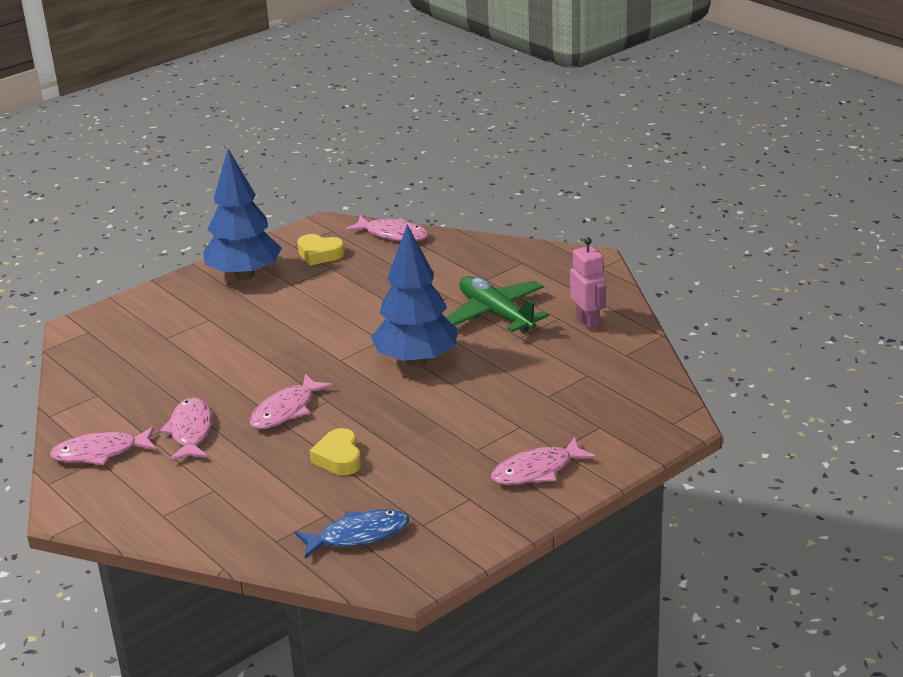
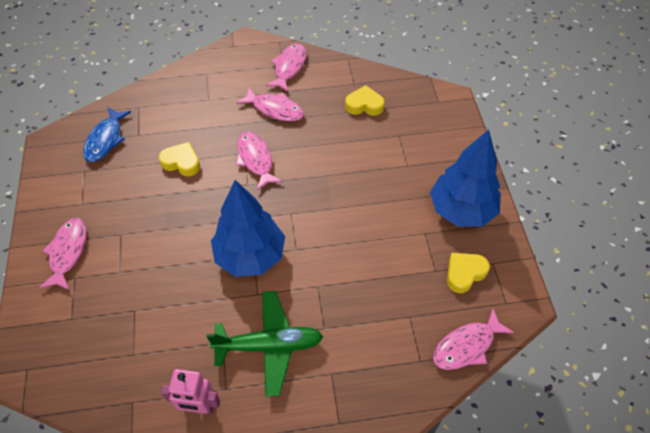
camera: 120 degrees right, 25 degrees up
none -> yellow heart [345,85,385,116]

